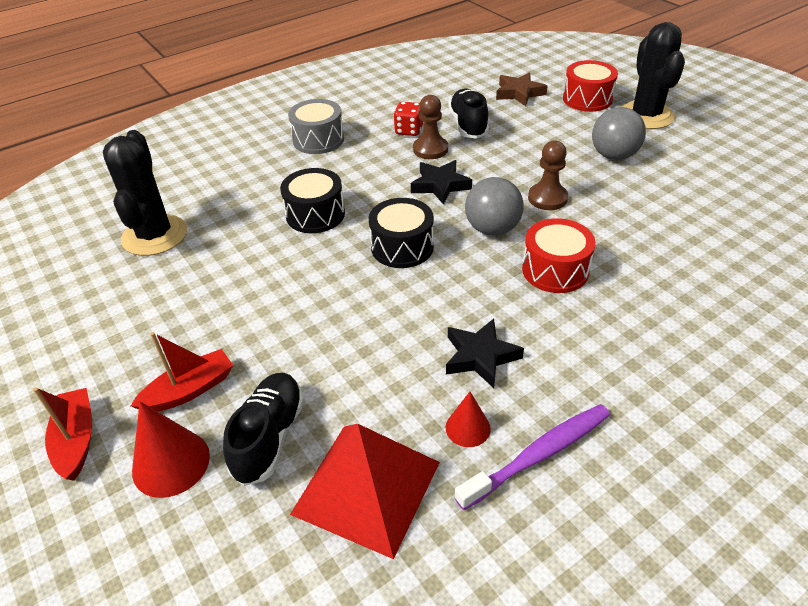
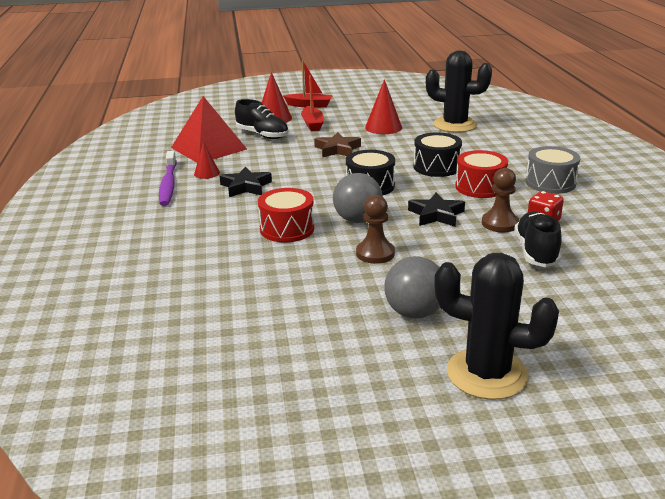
camera: 115 degrees right, 15 degrees down
black shoe [449,89,489,139] -> black shoe turned 105 degrees counterclockwise [514,212,562,267]
brown star [496,72,548,106] -> brown star moved to [314,132,361,158]
red drum [563,60,618,112] -> red drum moved to [455,150,508,198]
none -> red cone [365,79,402,134]

